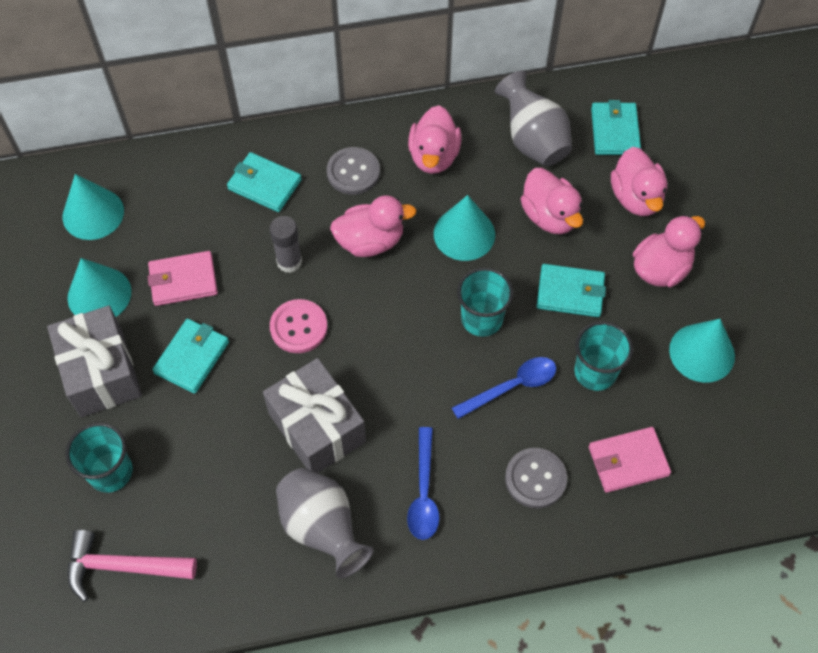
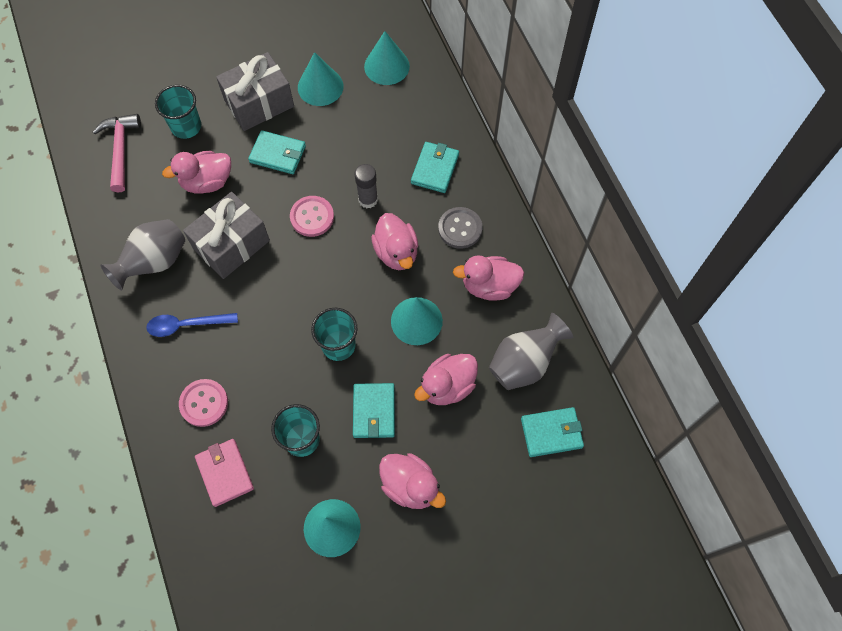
camera: 80 degrees right, 5 degrees up
pink wallet [148,251,218,306] -> none
blue spoon [452,357,556,419] -> none
grey button [505,448,567,508] -> pink button [179,379,228,427]
pink duck [611,147,667,216] -> pink duck moved to [162,151,231,193]

